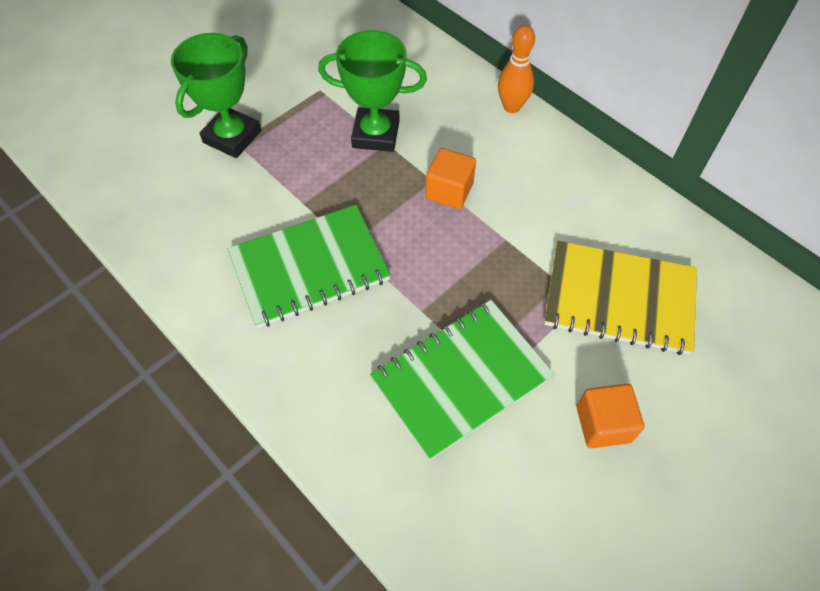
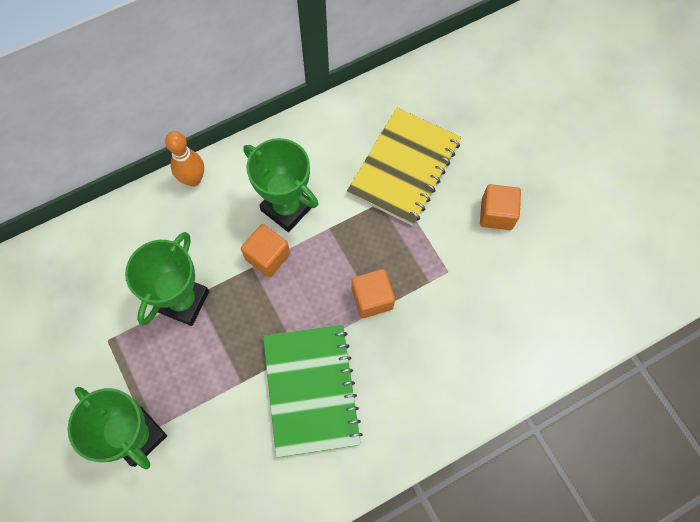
camera: 75 degrees left, 10 degrees up
green notebook [370,300,554,460] -> none
none -> green trophy [243,138,318,232]
none -> orange cube [352,269,395,318]

